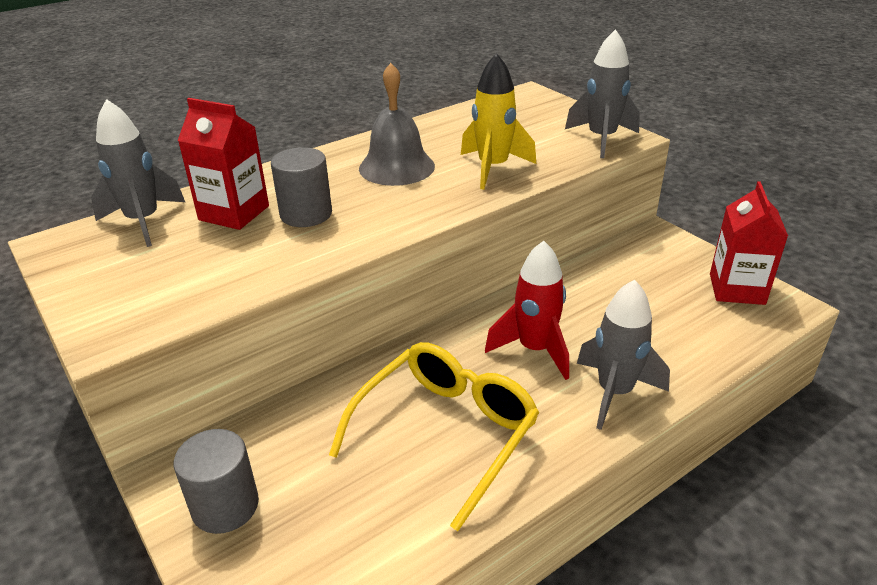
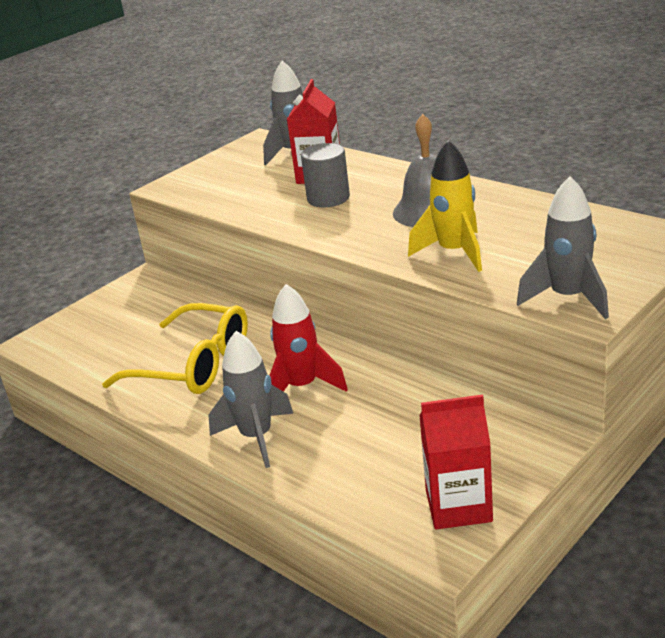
camera: 80 degrees right, 5 degrees down
grey cylinder [174,429,259,534] -> none

